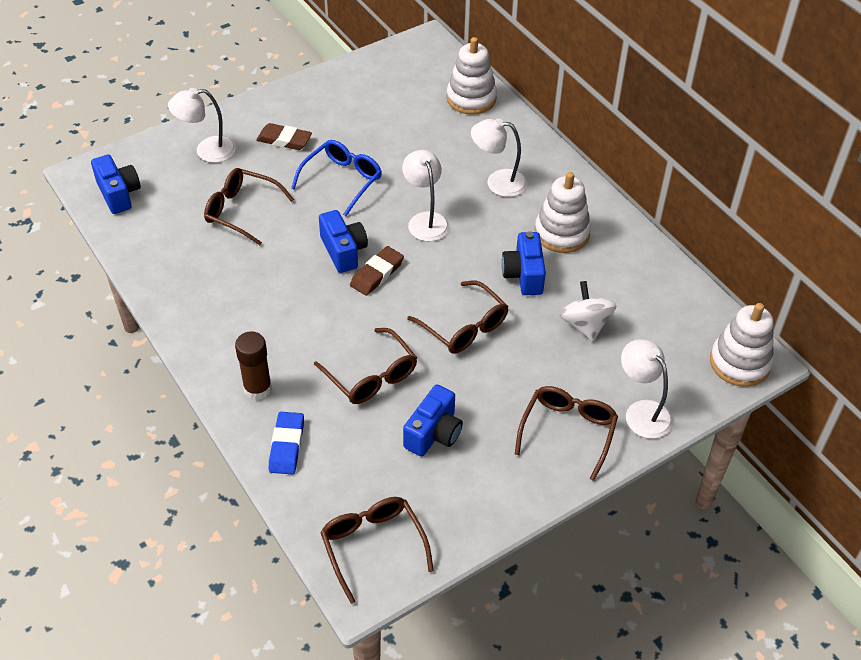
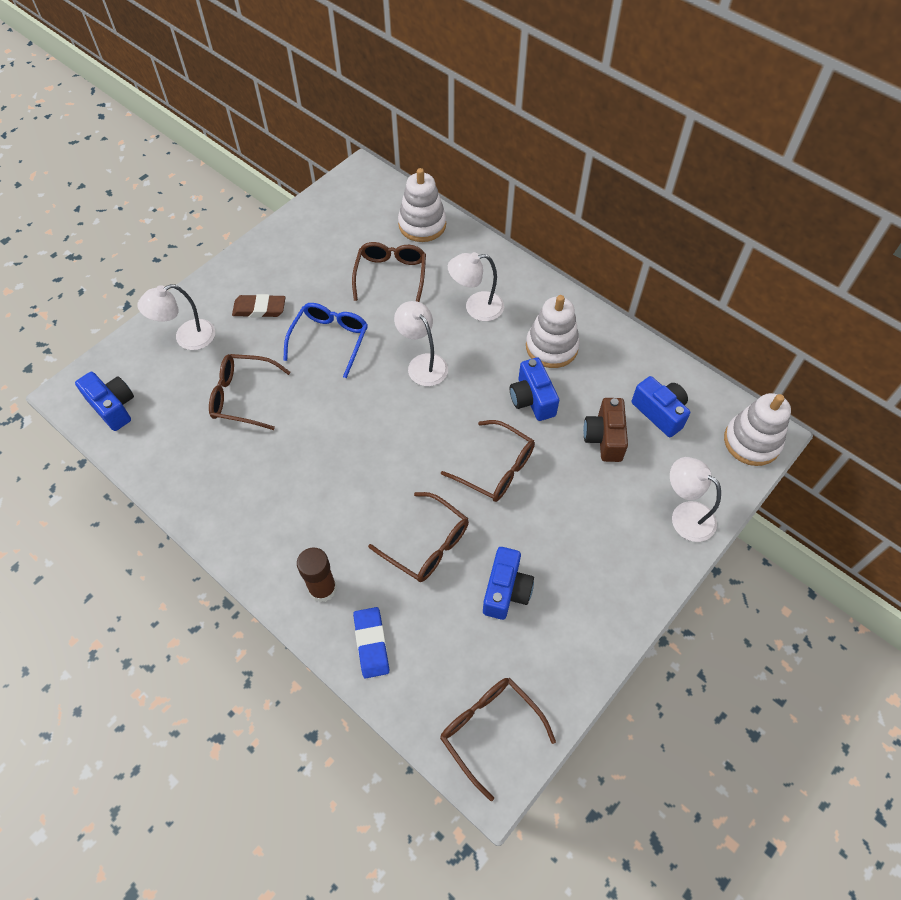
camera: 15 degrees left, 10 degrees up
blue camera [319,210,368,273] -> blue camera moved to [632,376,690,437]
brown eraser [350,246,404,296] -> none
brown glasses [515,386,618,481] -> brown glasses moved to [352,242,426,302]
white spinning top [559,281,617,342] -> brown camera [583,398,628,462]

